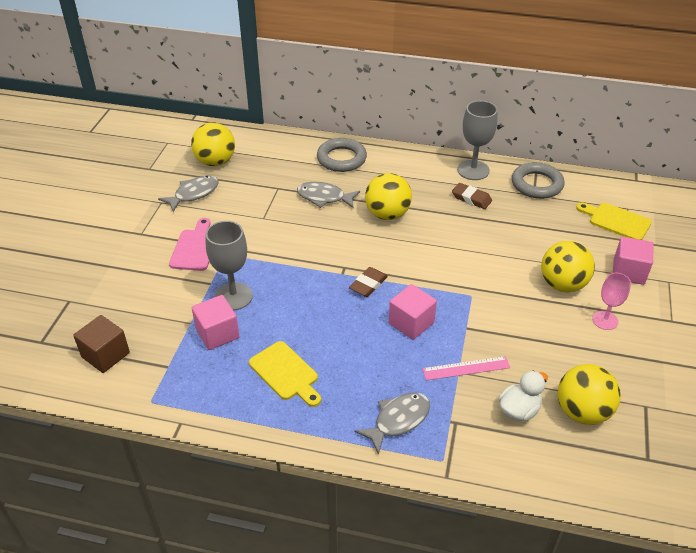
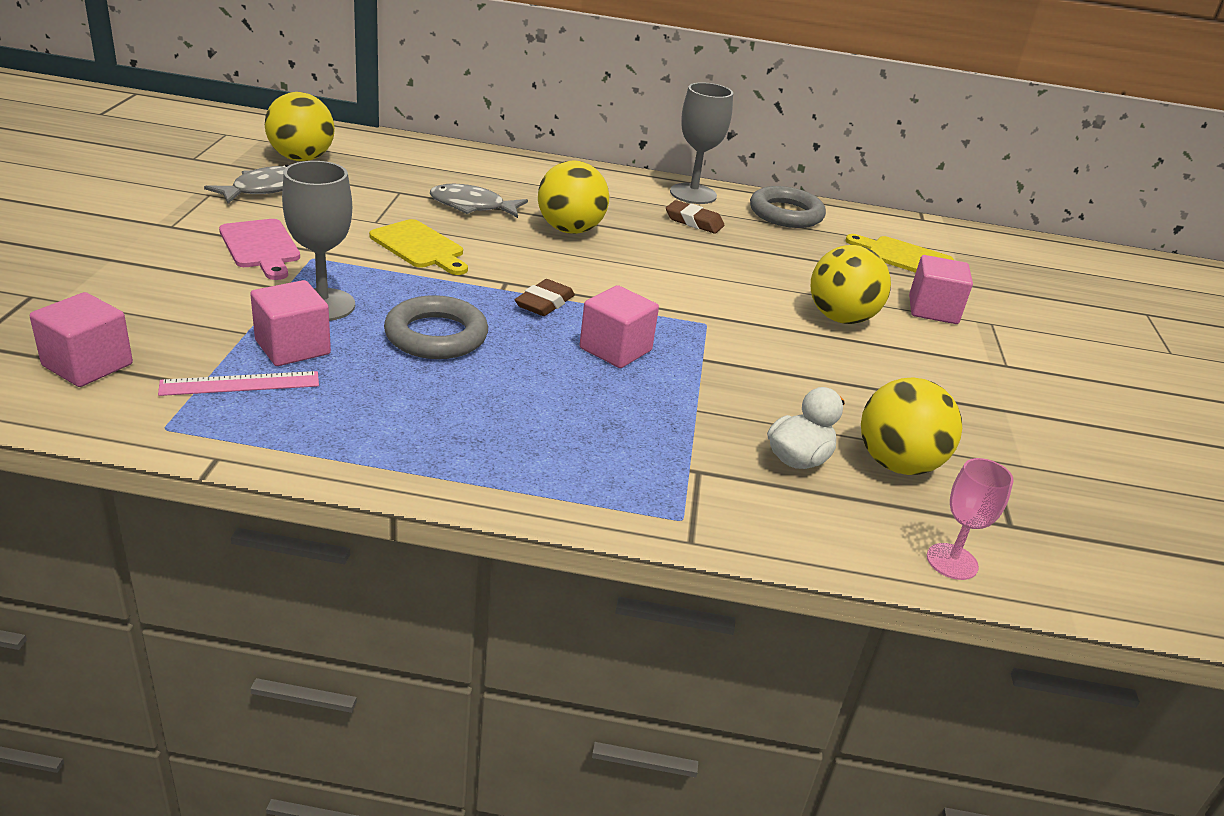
camera: 10 degrees left, 10 degrees down
brown cube [73,315,130,373] -> pink cube [30,292,133,387]
pink cutting board [169,218,211,271] -> pink cutting board turned 150 degrees clockwise [219,219,300,280]
yellow cutting board [249,341,321,407] -> yellow cutting board moved to [369,219,468,275]
grey ring [317,138,367,172] -> grey ring moved to [384,295,488,359]
grey fish [354,392,430,455] -> none
pink ruler [422,356,510,380] -> pink ruler moved to [158,371,319,396]
pink goblet [592,273,631,330] -> pink goblet moved to [927,458,1014,580]

